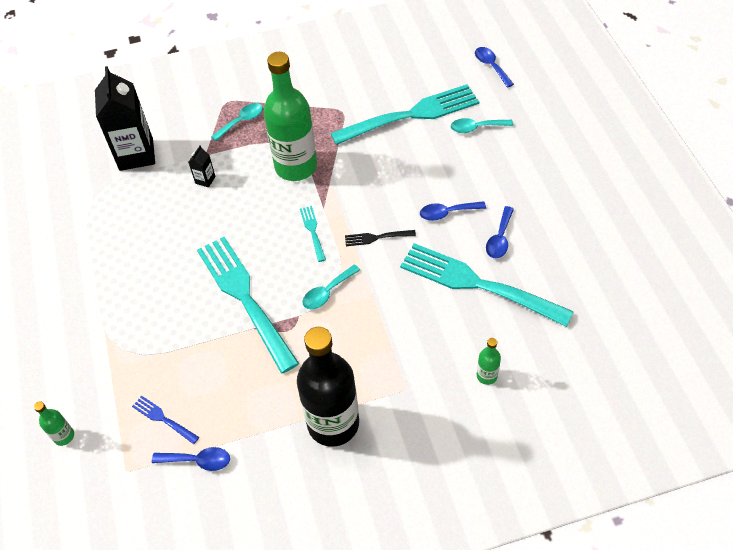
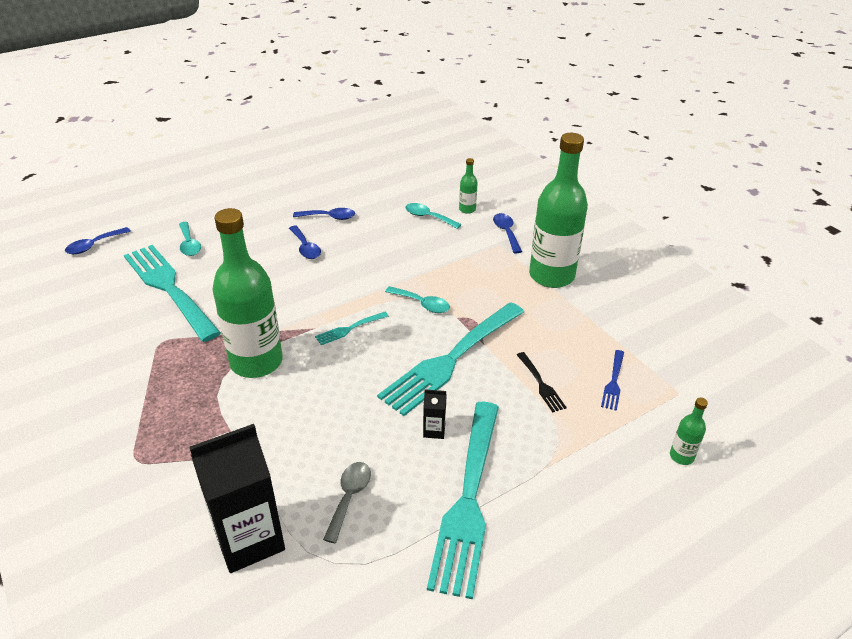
camera: 110 degrees left, 15 degrees down
blue spoon [152,447,230,471] -> blue spoon moved to [493,213,522,253]
black carton [188,145,216,187] -> black carton moved to [423,389,447,439]
turquoise spoon [211,103,263,141] -> turquoise spoon moved to [405,203,462,229]
black bottle [297,327,359,447] -> green bottle [529,133,588,288]
black fork [345,230,416,246] -> black fork moved to [517,352,567,412]
turquoise fork [400,243,574,327] -> turquoise fork moved to [427,402,499,599]
none -> grey spoon [323,462,371,543]

